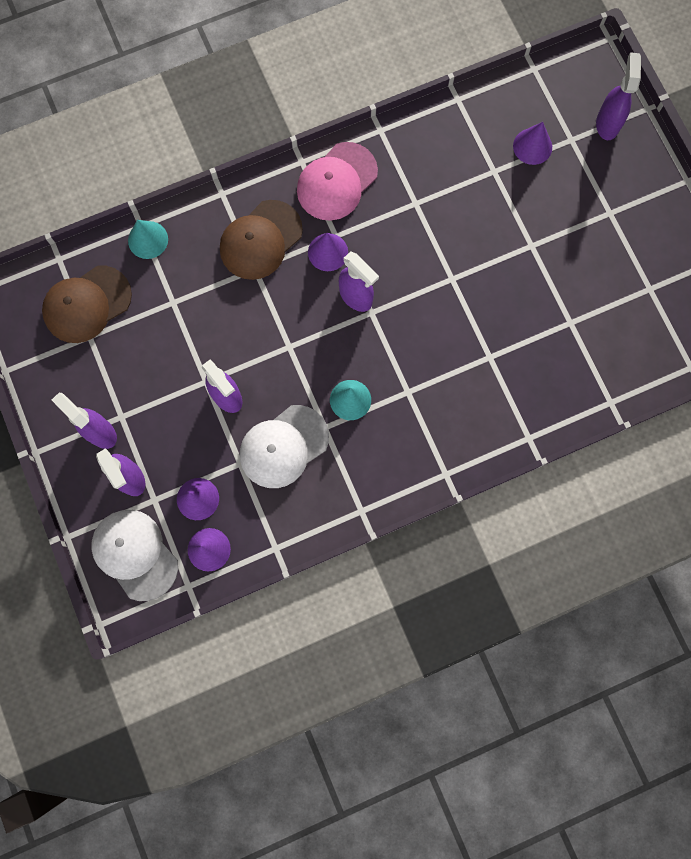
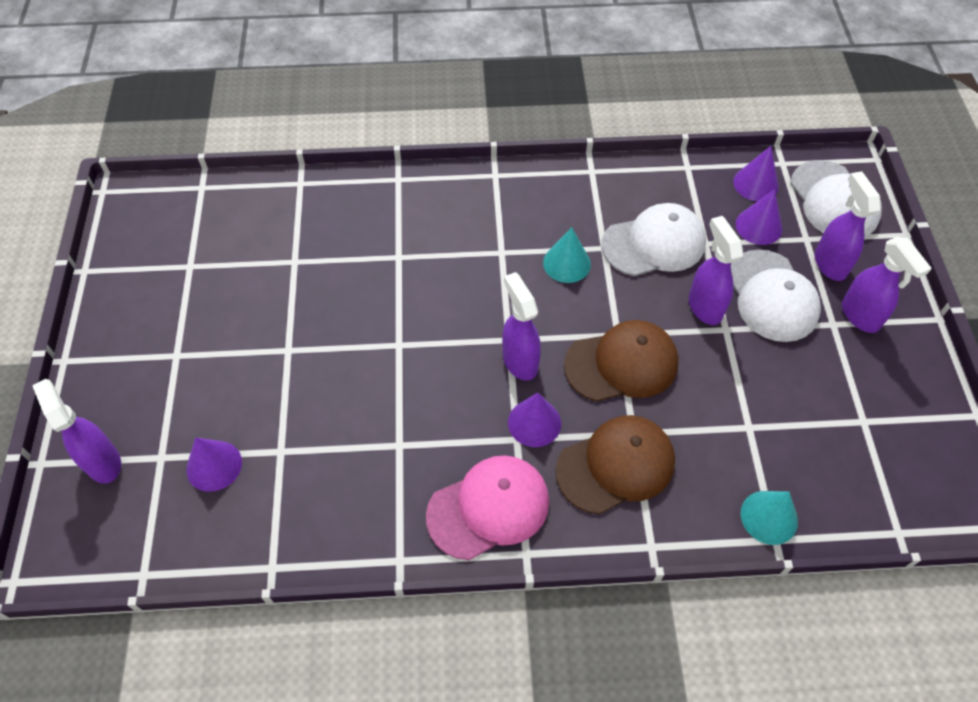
camera: 160 degrees left, 20 degrees down
brown cap [42,265,132,343] -> brown cap moved to [564,320,678,402]
purple spray bottle [596,52,641,140] -> purple spray bottle turned 120 degrees clockwise [32,379,121,484]
none -> white cap [731,250,821,342]

